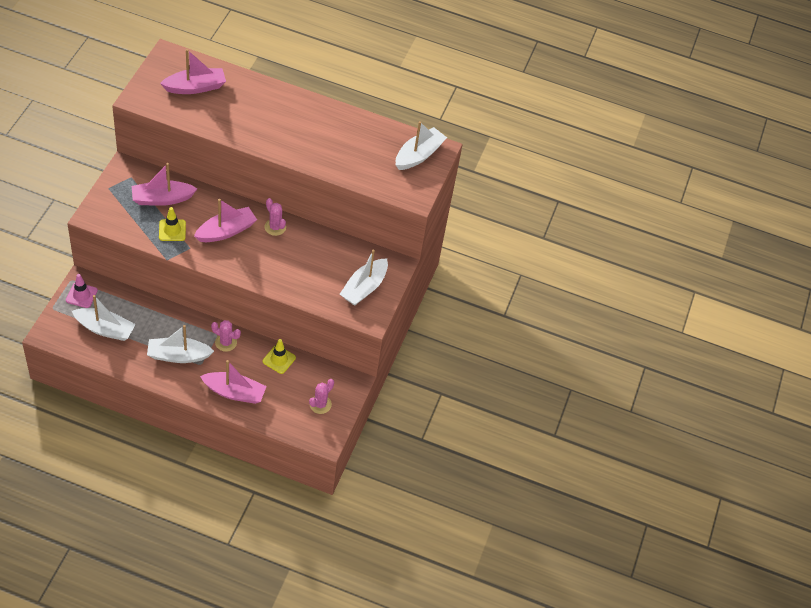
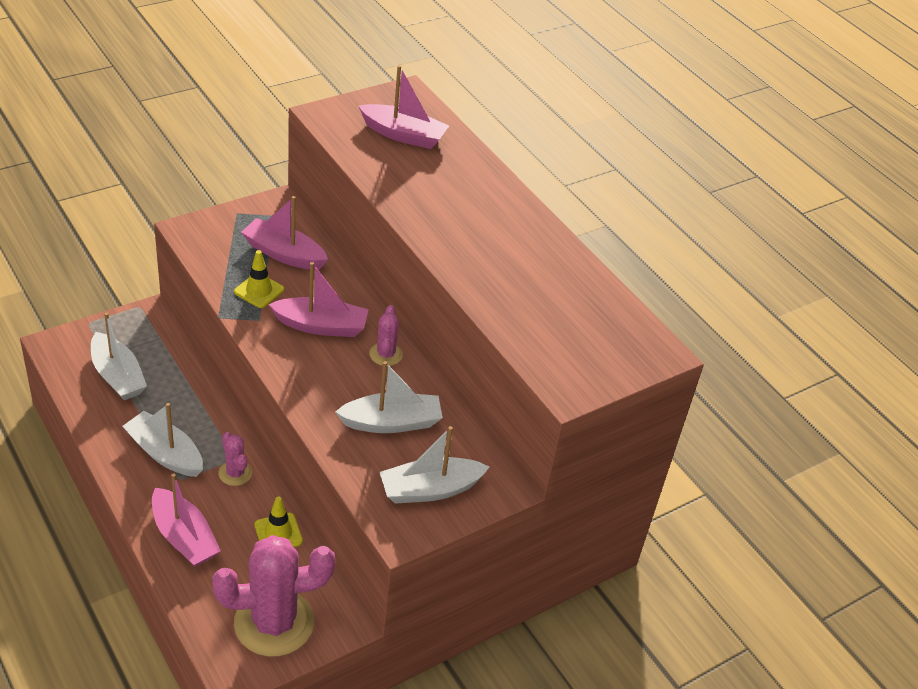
camera: 40 degrees right, 10 degrees down
pink traffic cone [66,274,98,308] -> none
pink cactus [309,379,334,414] -> pink cactus [212,535,335,657], size x2.17
white boat [396,121,447,170] -> white boat moved to [335,361,443,433]

